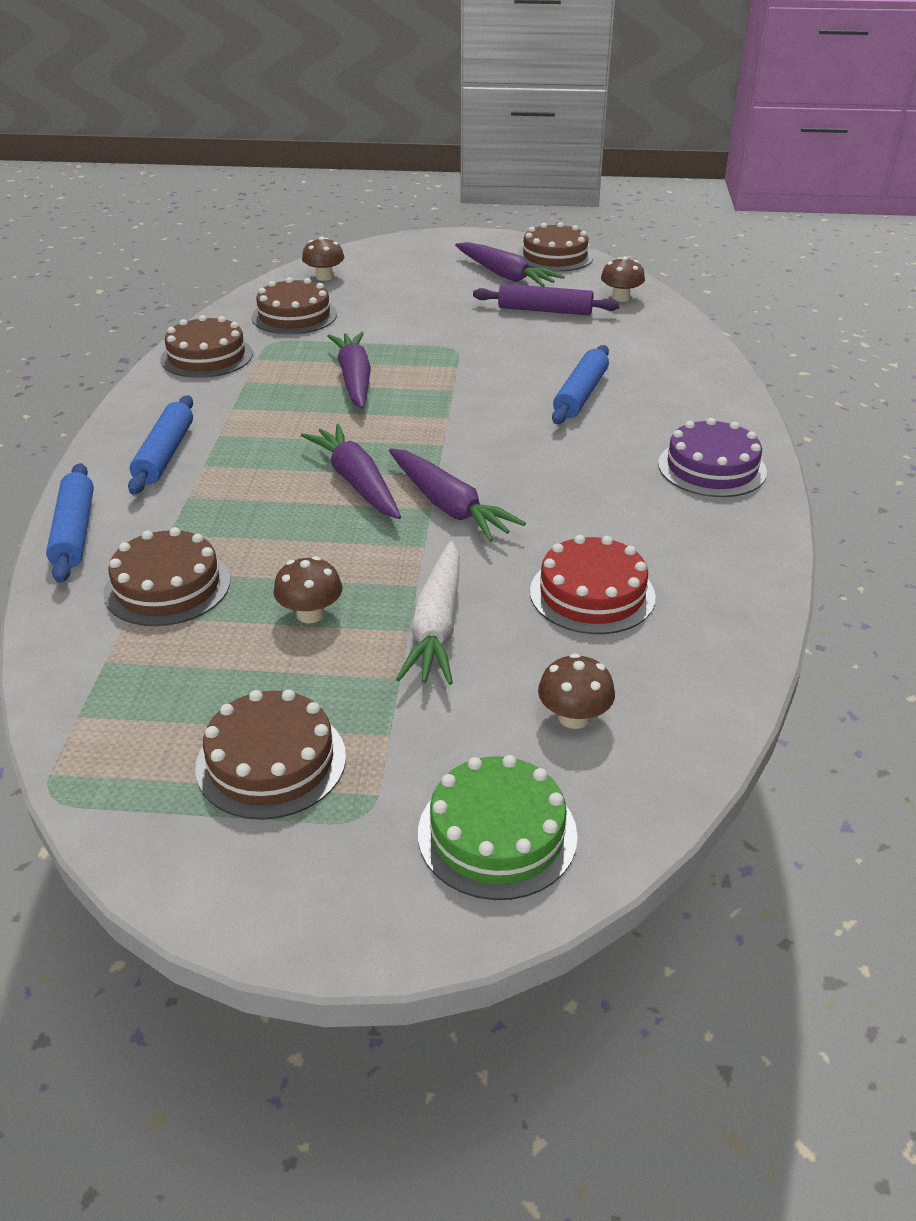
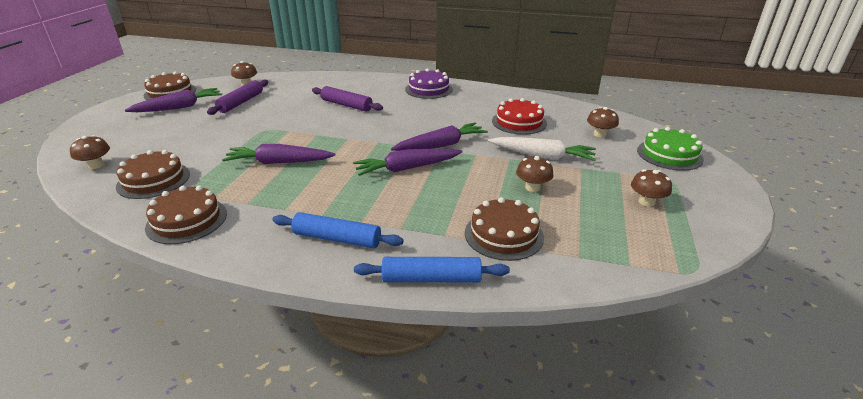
camera: 80 degrees left, 5 degrees down
brown cake [195,689,346,820] -> brown mushroom [631,169,672,207]
blue rolling pin [552,345,609,424] -> purple rolling pin [312,86,383,112]

